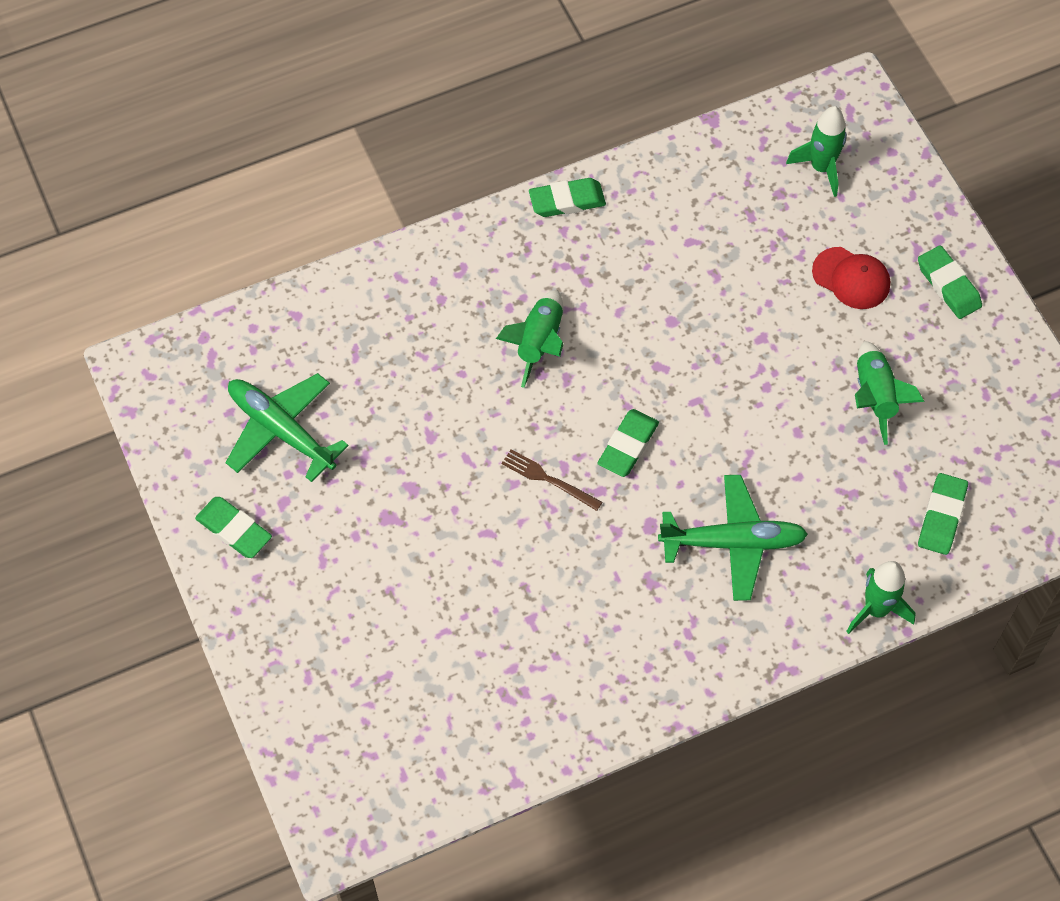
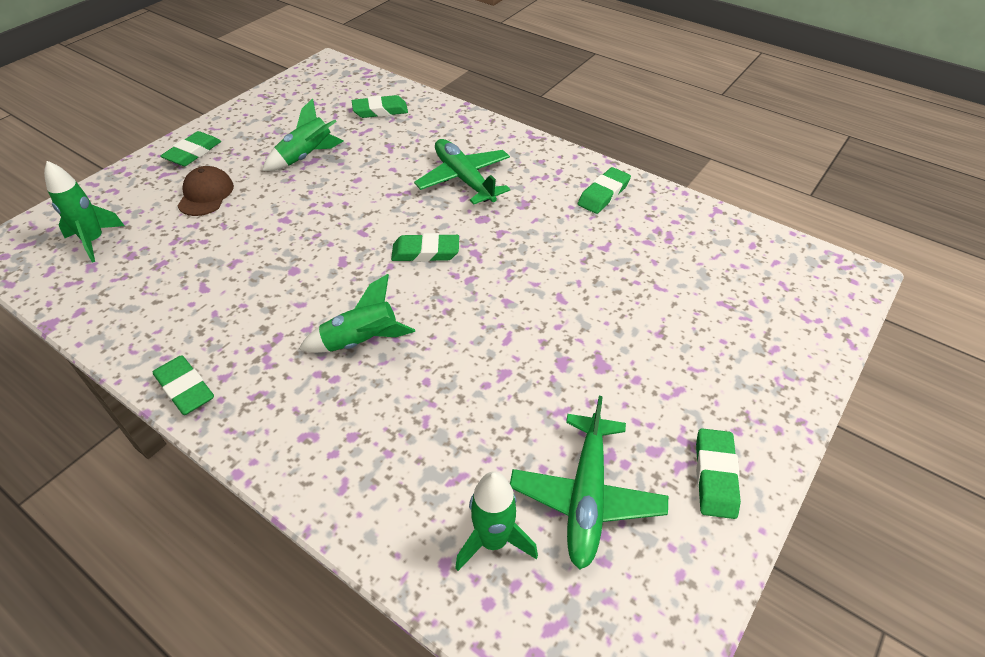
camera: 120 degrees left, 15 degrees down
brown fork [502,449,602,511] -> none
red cap [812,247,890,309] -> brown cap [178,166,234,216]
green rocket [846,561,916,634] -> green rocket moved to [455,471,538,571]
none -> green eraser [578,167,631,214]

